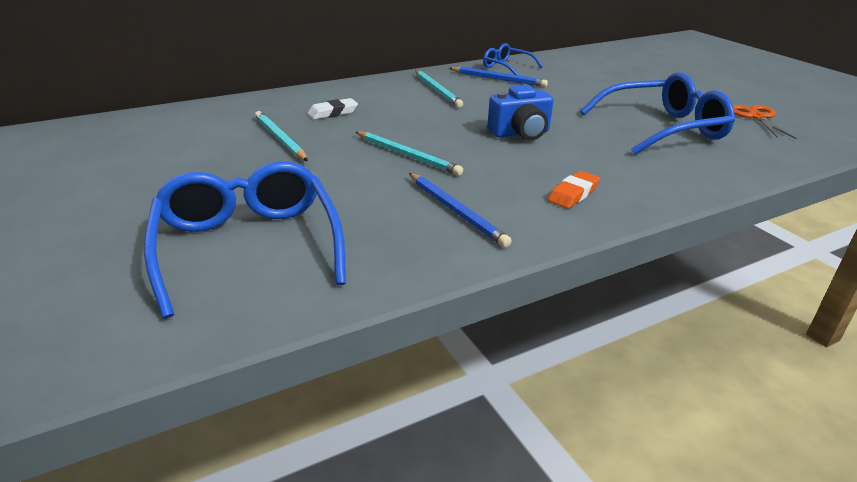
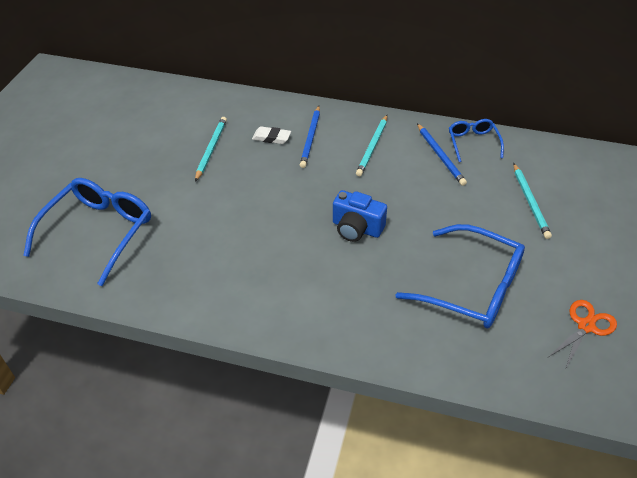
camera: 45 degrees right, 15 degrees up
turquoise pencil [356,131,463,176] -> turquoise pencil moved to [513,163,552,239]
blue pencil [409,173,512,247] -> blue pencil moved to [300,106,320,168]
orange eraser [548,171,600,209] -> none

